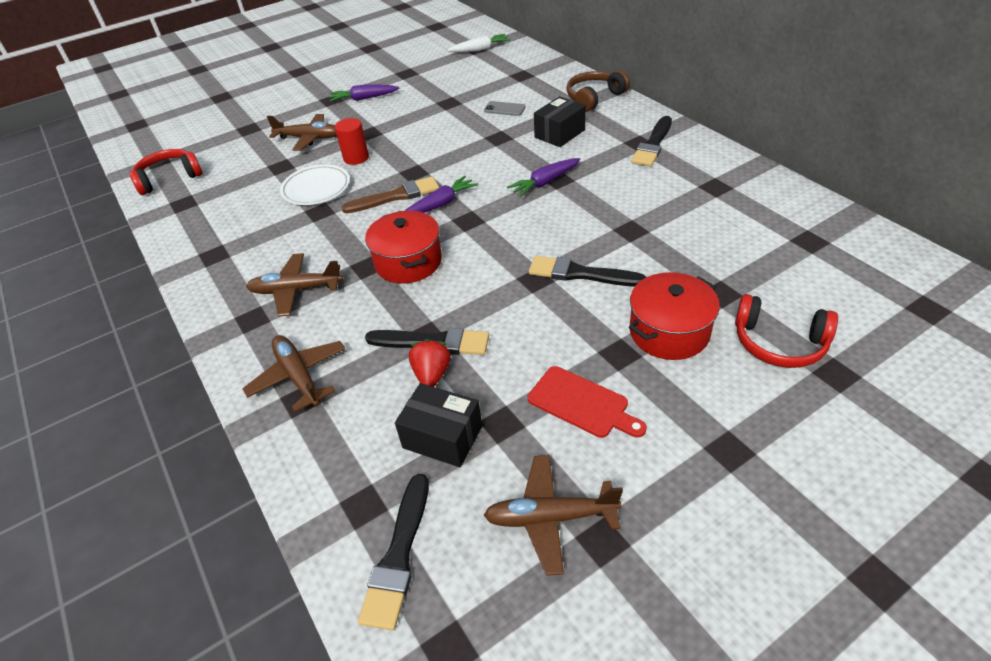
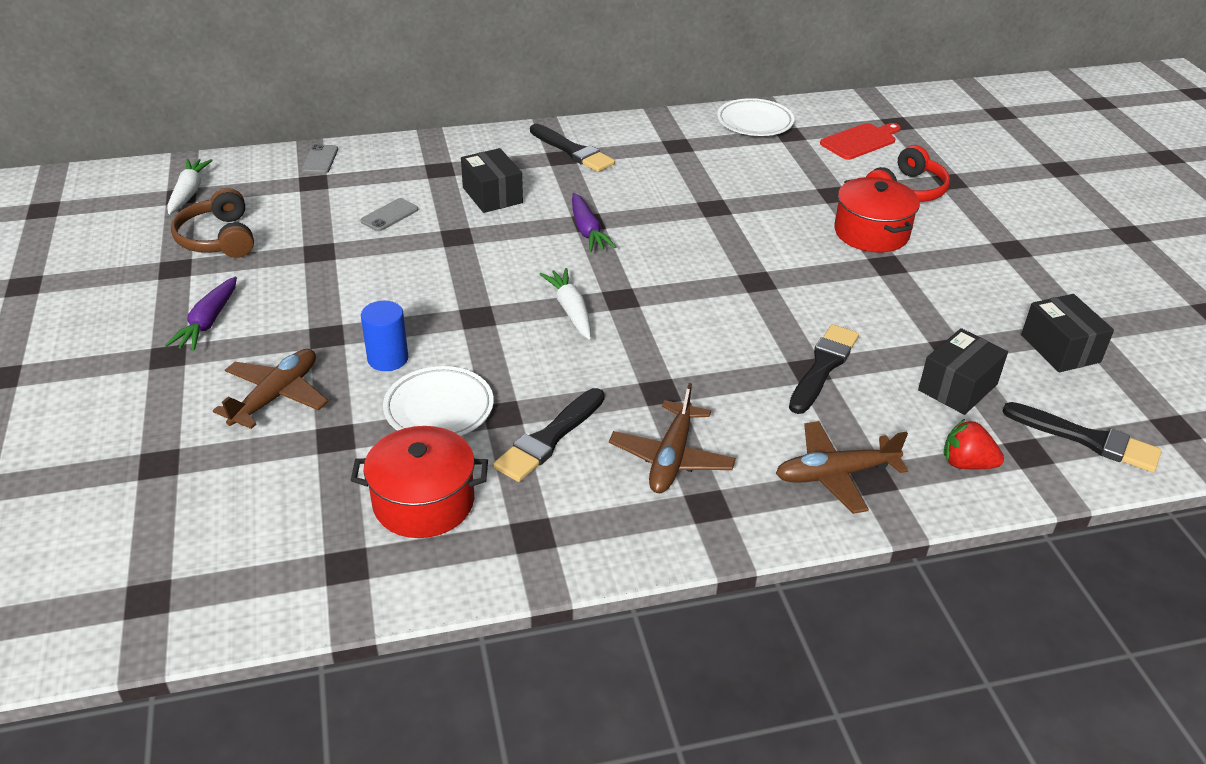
camera: 75 degrees left, 5 degrees down
red headphones [129,149,202,195] -> none
red cylinder [335,118,369,165] -> blue cylinder [361,301,408,371]
brown brush [342,176,439,213] -> none
red pot [365,211,442,284] -> red pot moved to [351,426,488,538]
purple carrot [405,176,478,213] -> white carrot [540,268,591,340]
red strawberry [409,339,451,387] -> red strawberry moved to [944,419,1004,469]
brown plane [484,455,623,576] -> black box [1021,294,1114,372]
red cutting board [528,366,647,438] -> red cutting board moved to [820,123,901,160]
black brush [529,256,646,287] -> black brush moved to [493,388,605,482]
brown headphones [566,70,630,112] -> brown headphones moved to [171,188,254,258]
none -> grey phone [301,144,338,174]
none -> white plate [717,98,795,136]

